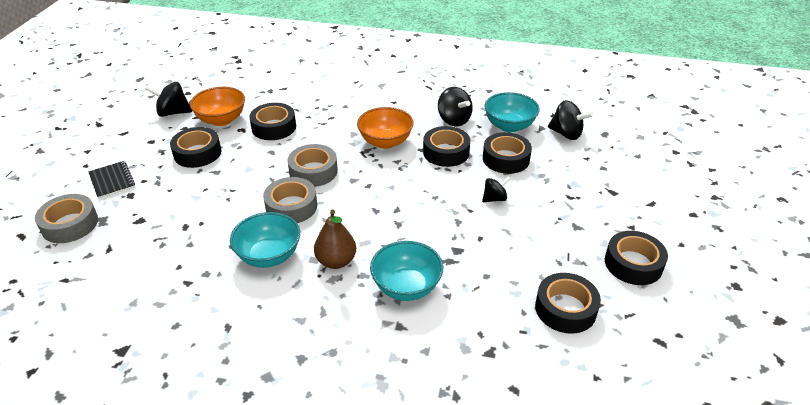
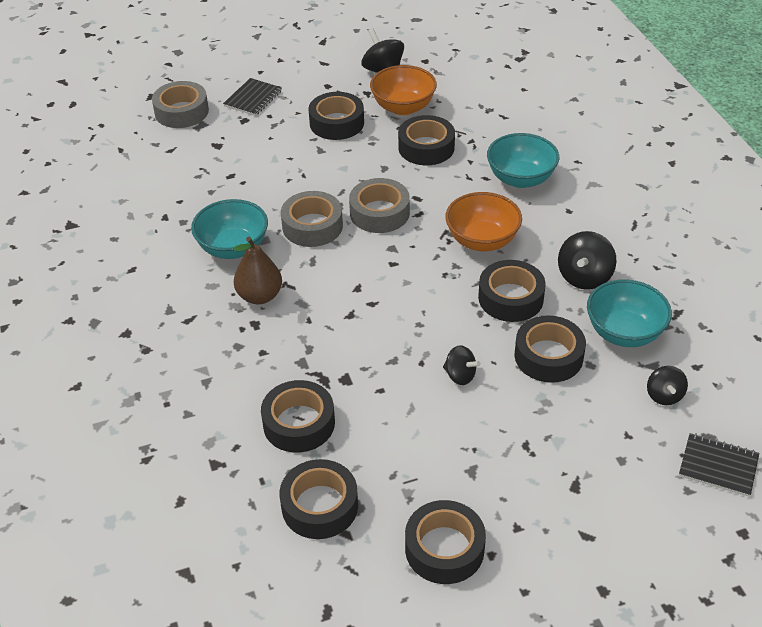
camera: 60 degrees right, 5 degrees up
turquoise bowl [370,241,443,301] -> turquoise bowl moved to [487,133,559,188]
black spinning top [548,100,593,140] -> black spinning top [647,366,688,405], size x0.63
none -> black tape [261,380,335,453]
none -> black notebook [679,433,759,497]

